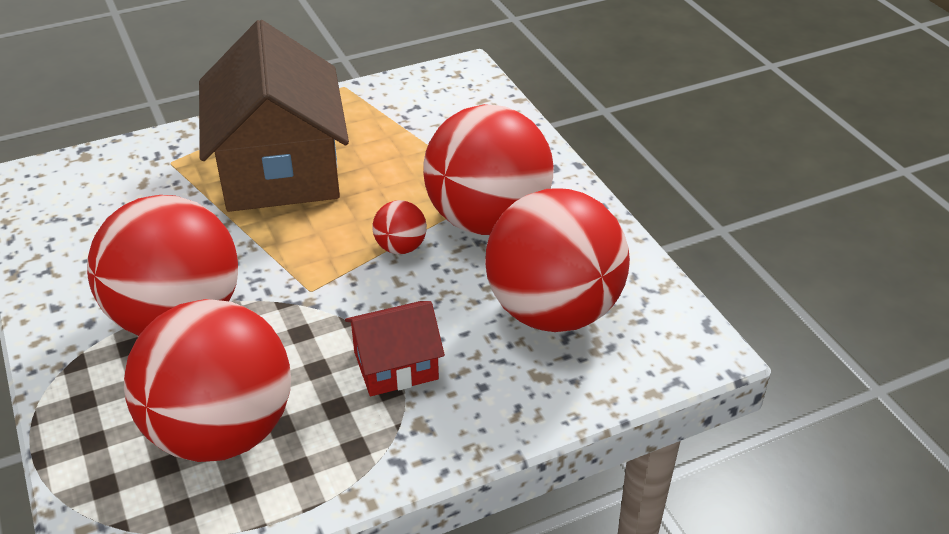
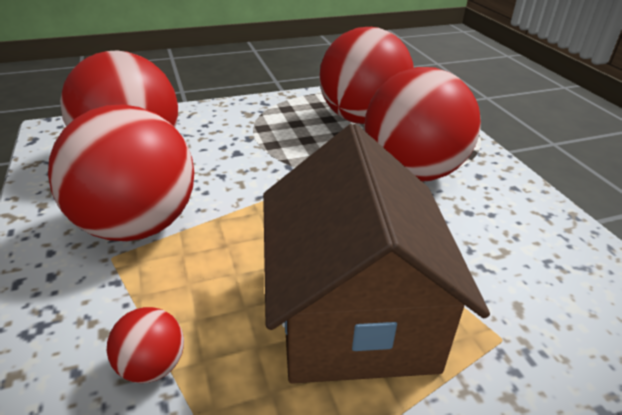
camera: 175 degrees left, 5 degrees down
red house [345,301,445,396] -> none
red ball [372,200,427,254] -> red ball moved to [107,307,184,383]

